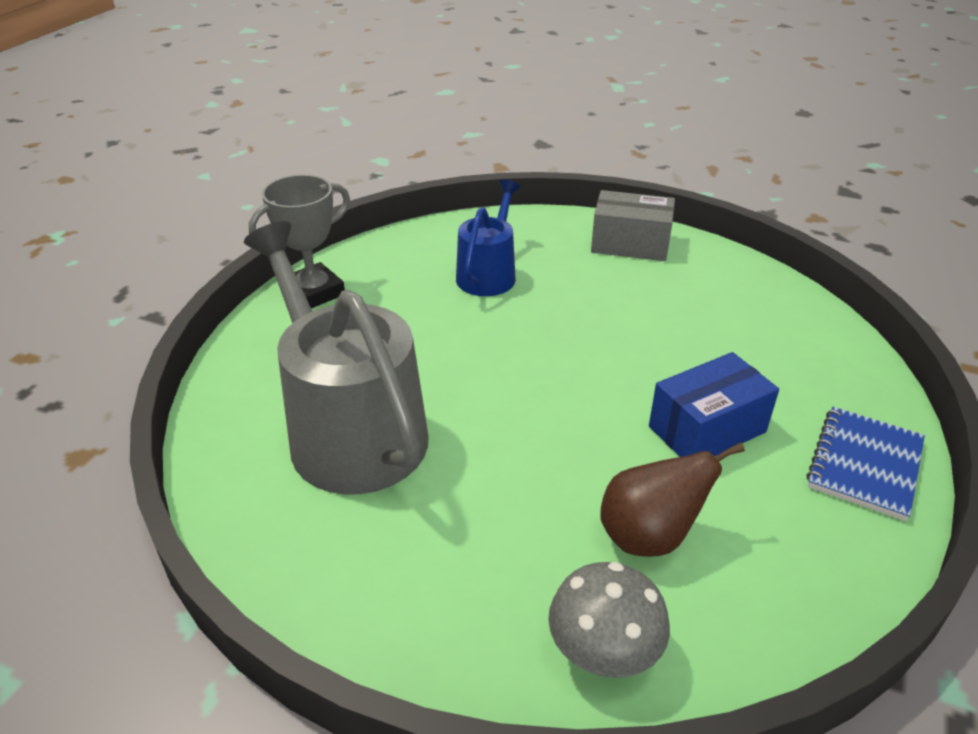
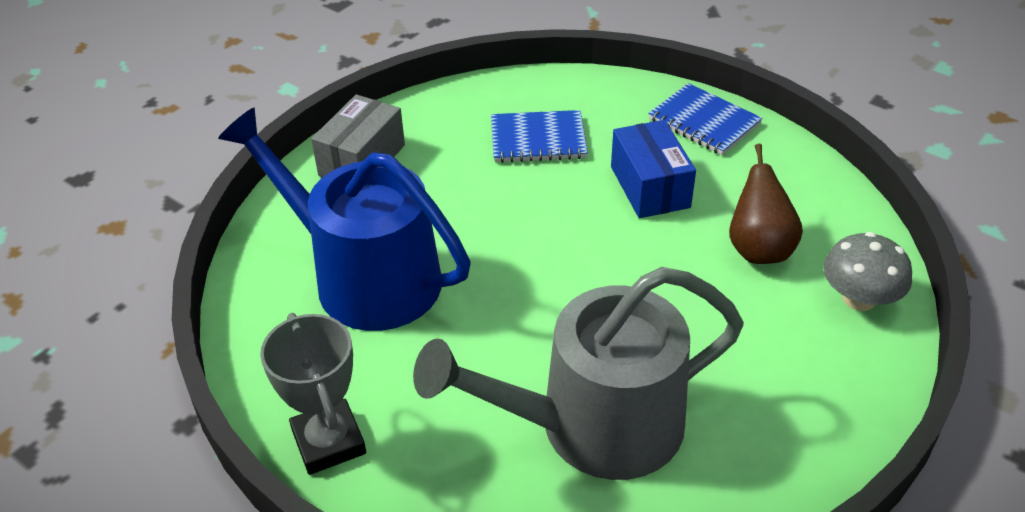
camera: 75 degrees left, 5 degrees up
blue watering can [456,180,520,296] -> blue watering can [218,107,470,331], size x1.79
none -> blue notebook [491,110,588,163]

